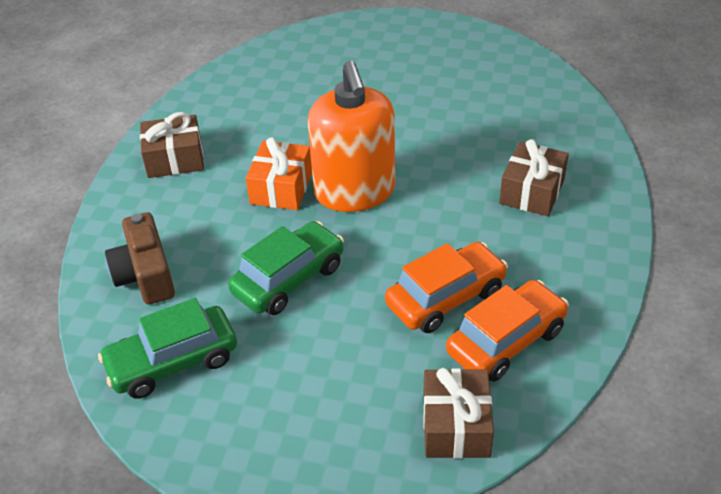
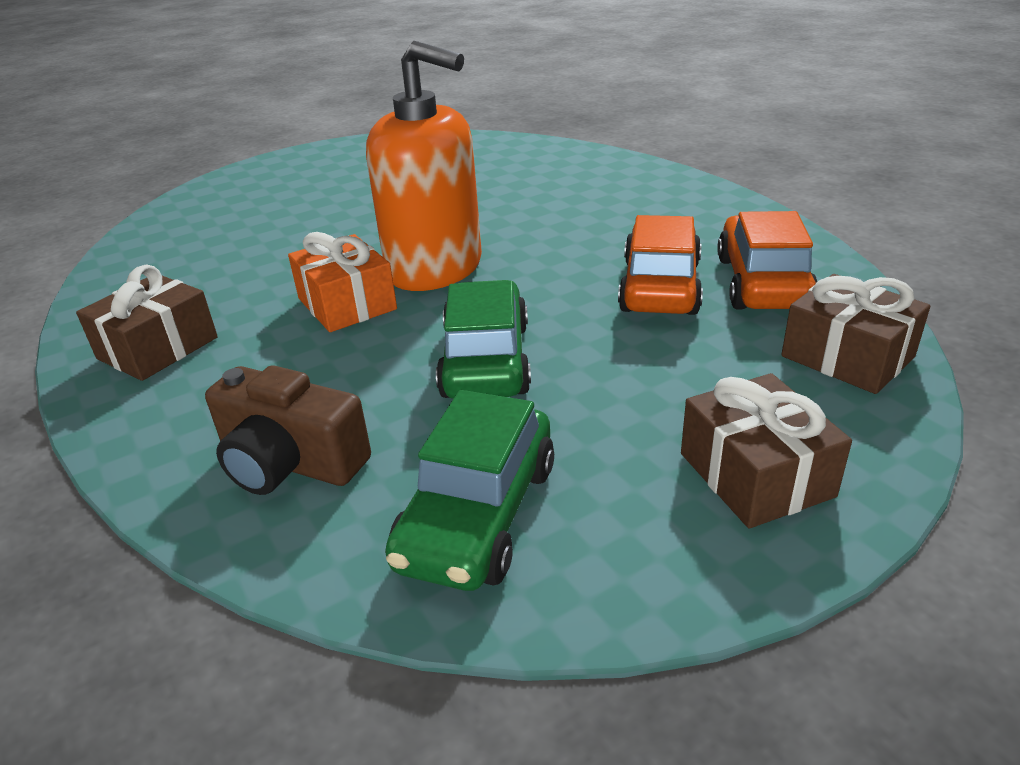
camera: 45 degrees left, 10 degrees down
brown gift [499,139,569,216] -> brown gift moved to [681,373,852,528]

